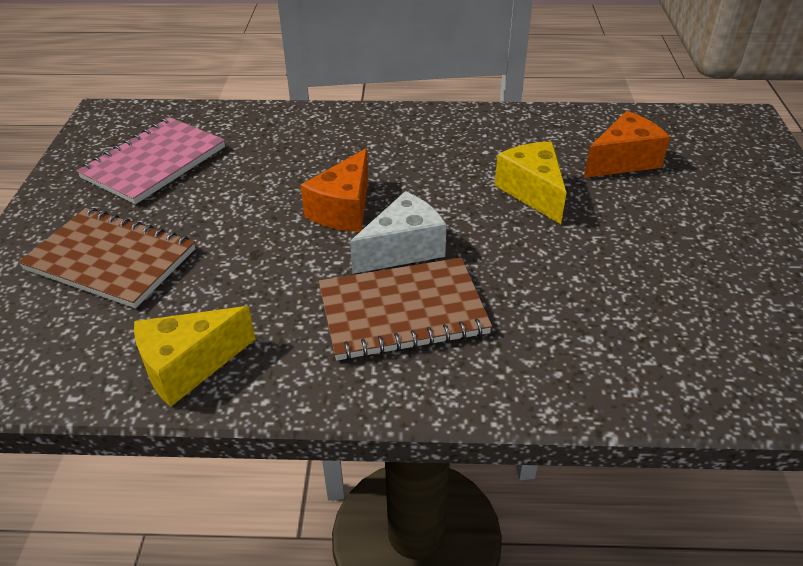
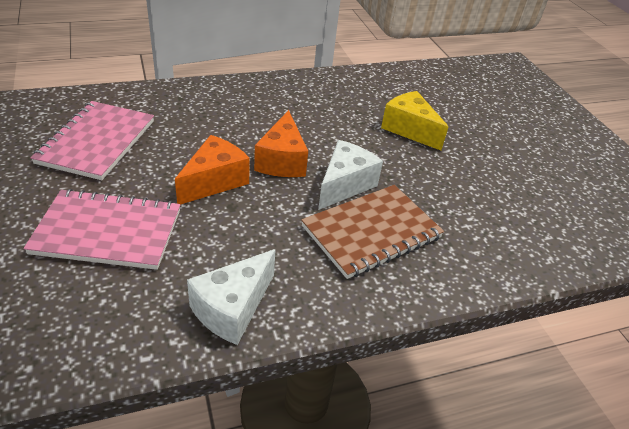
camera: 25 degrees left, 0 degrees up
brown notebook [18,208,195,308] -> pink notebook [23,189,180,270]
yellow cheese [134,306,256,407] -> white cheese [187,249,276,345]
orange cheese [584,111,670,178] -> orange cheese moved to [175,135,250,205]

